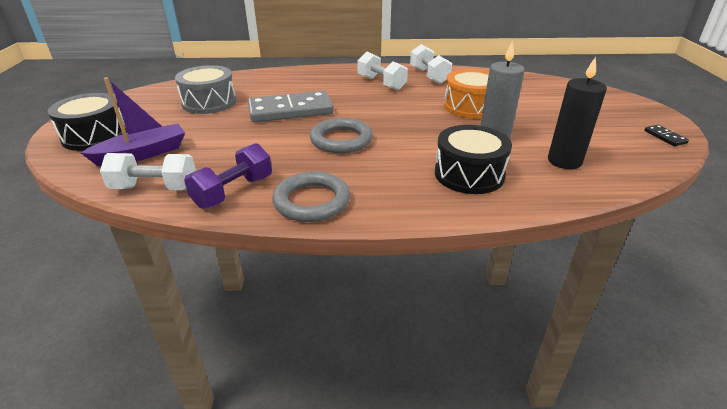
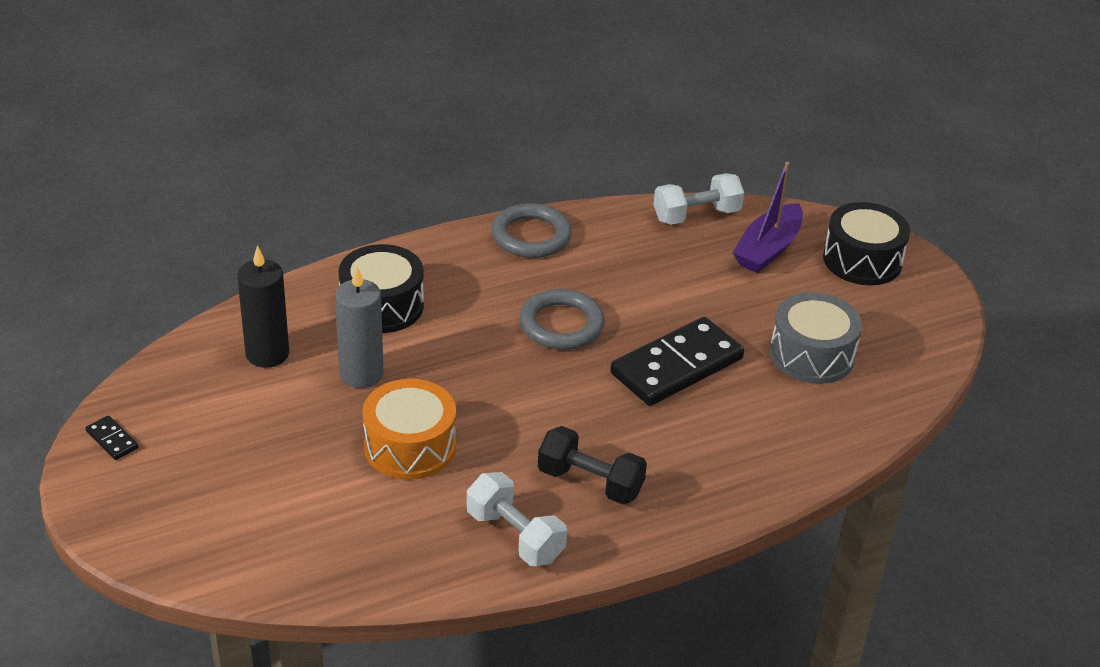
camera: 155 degrees right, 5 degrees up
purple dumbbell [184,143,272,209] -> none
grey domino [248,91,334,123] -> black domino [610,317,744,406]
white dumbbell [357,51,408,90] -> black dumbbell [538,426,647,504]

